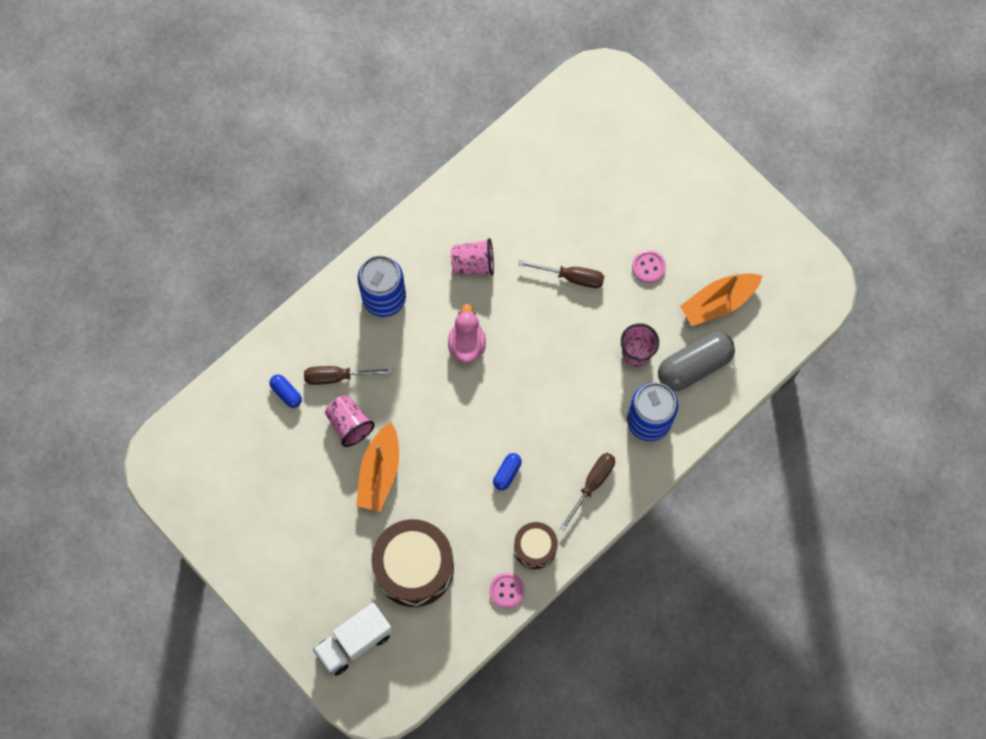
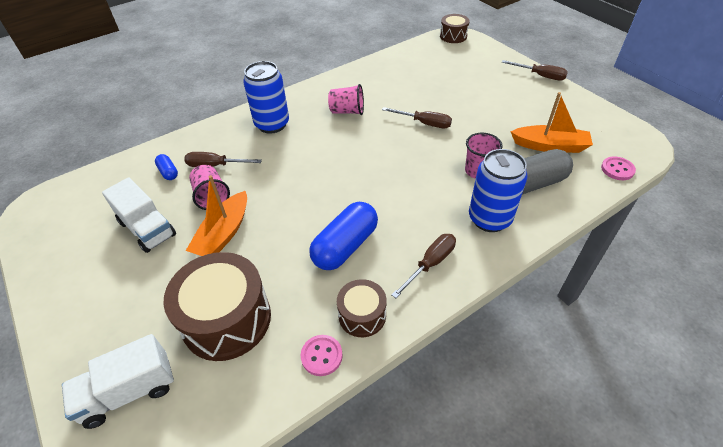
camera: 10 degrees right, 25 degrees down
pink duck [448,304,486,363] -> none
blue capsule [493,453,522,491] -> blue capsule [309,202,378,270], size x2.09
pink button [632,250,666,283] -> pink button moved to [601,156,636,180]
orange boat [680,273,762,326] -> orange boat turned 150 degrees counterclockwise [511,92,593,153]
none -> white truck [102,177,176,253]
none -> brown drum [440,14,470,43]
none -> brown screwdriver [502,60,568,81]

